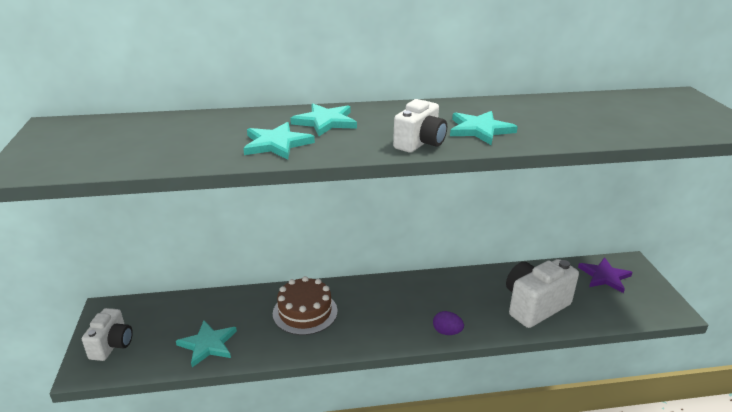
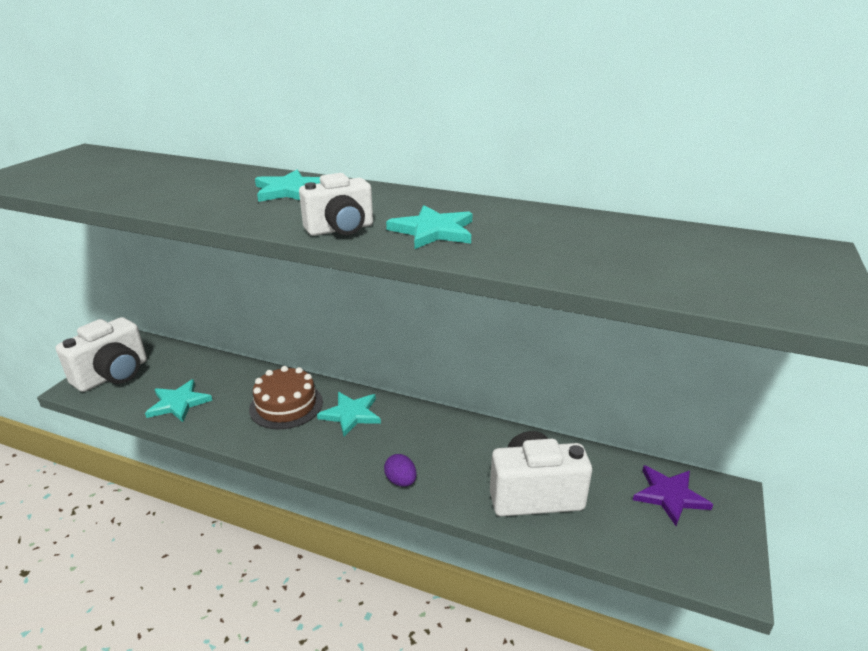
camera: 30 degrees right, 0 degrees up
white camera [82,308,133,361] -> white camera [56,317,147,392], size x1.61
turquoise star [243,122,315,160] -> turquoise star moved to [317,392,381,436]

